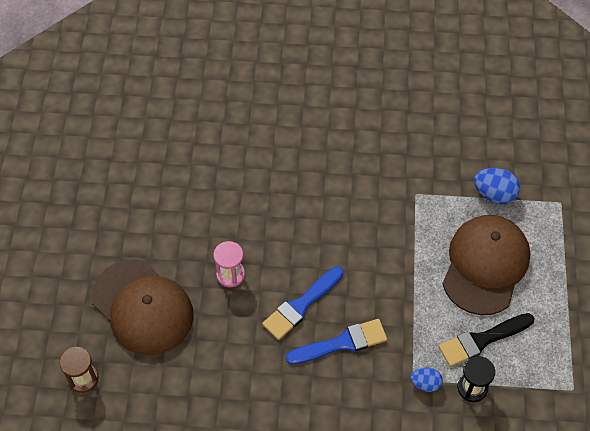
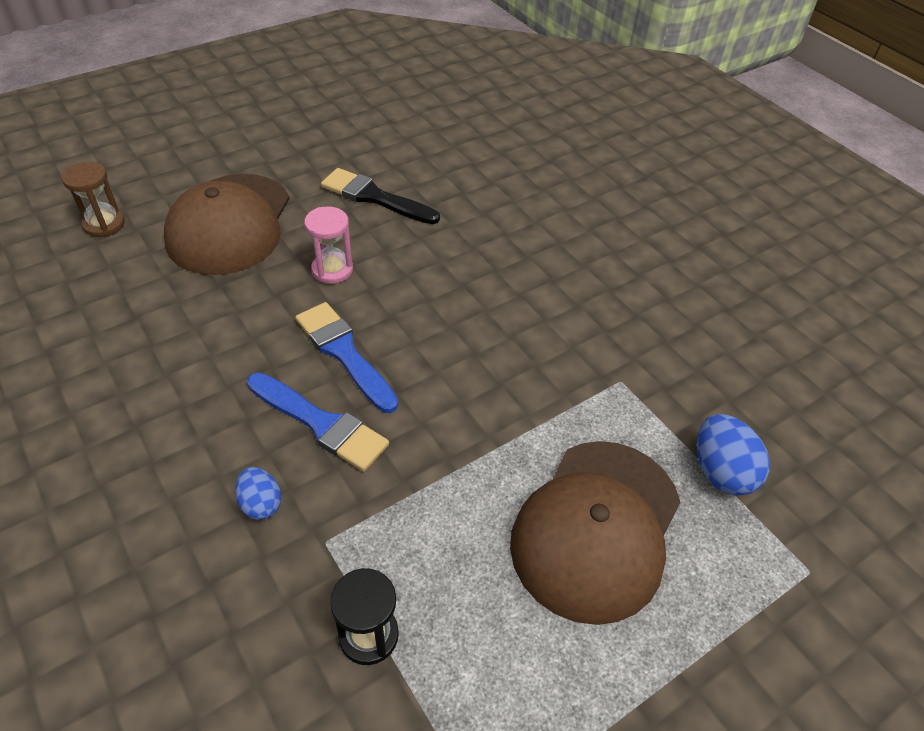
camera: 50 degrees right, 10 degrees down
blue brush [262,266,343,340] -> blue brush turned 45 degrees clockwise [295,302,398,413]
blue egg [410,367,443,392] -> blue egg moved to [235,467,282,520]
black brush [439,313,534,367] -> black brush moved to [321,168,440,224]
brown cap [442,215,530,315] -> brown cap turned 135 degrees clockwise [510,441,680,625]

